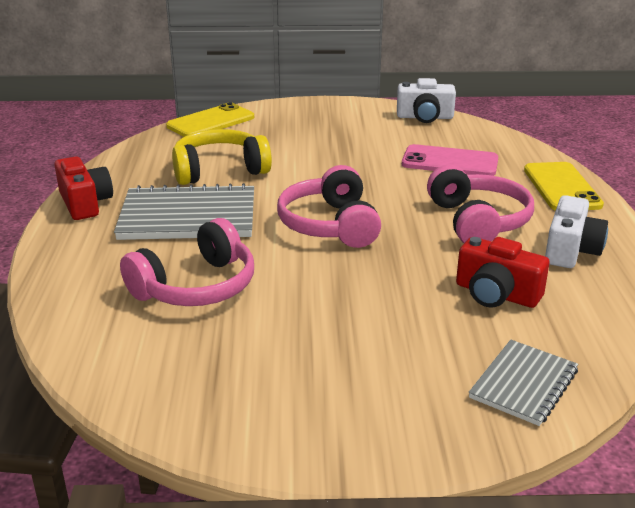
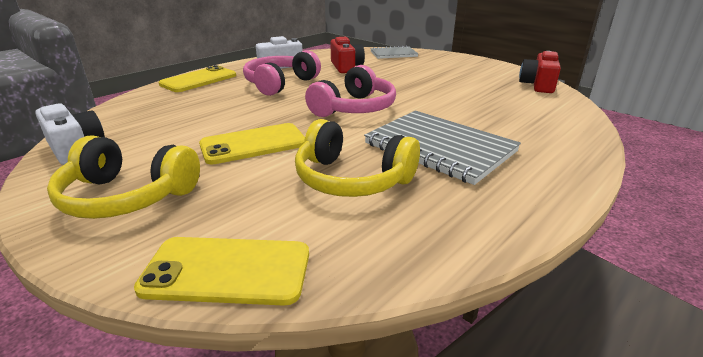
camera: 135 degrees left, 0 degrees up
red camera [55,156,113,220] -> red camera moved to [519,51,561,93]
pink headphones [120,218,254,306] -> none
pink phone [402,144,498,176] -> none
none -> yellow headphones [47,136,200,219]
none -> yellow phone [199,123,305,165]

